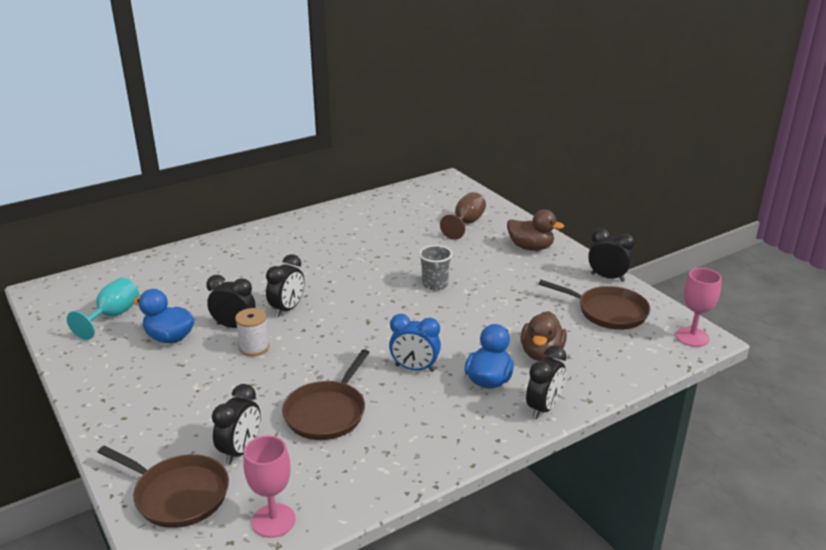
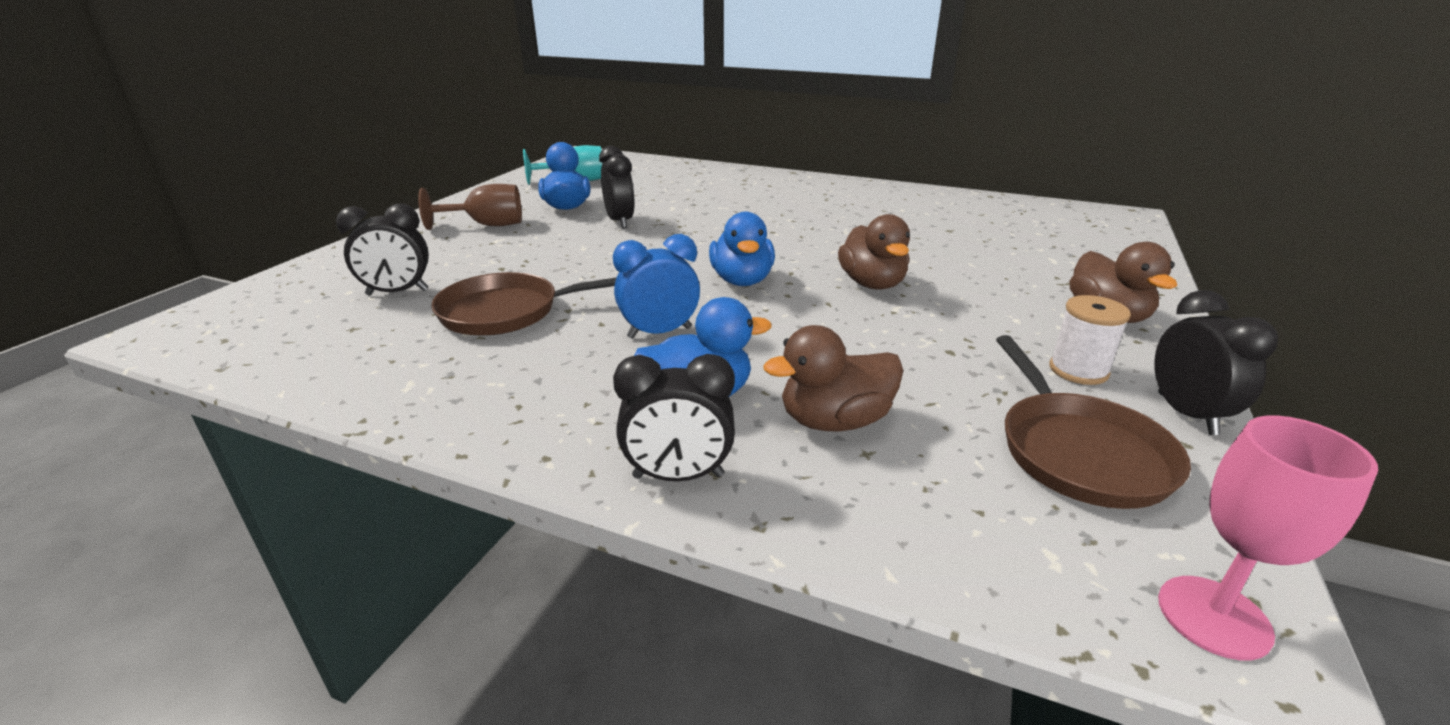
camera: 55 degrees right, 0 degrees up
brown pan [98,445,229,528] -> none
white spool [235,308,269,356] -> white spool moved to [1049,295,1131,385]
pink goblet [244,435,296,538] -> none
black clock [266,254,304,317] -> none
blue clock [389,314,441,372] -> blue clock turned 90 degrees clockwise [613,234,700,339]
grey cup [419,245,453,290] -> brown duck [838,214,910,290]
brown goblet [440,192,486,240] -> brown goblet moved to [418,184,522,230]
none -> blue duck [709,212,775,286]

